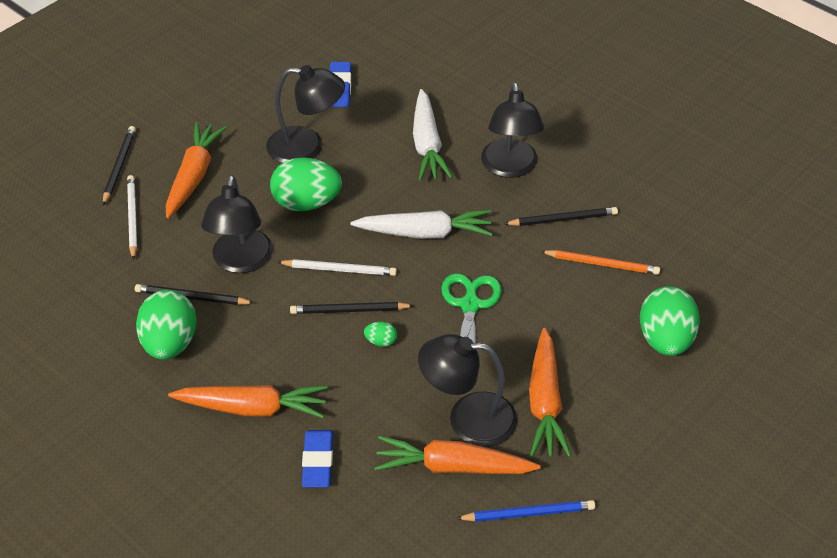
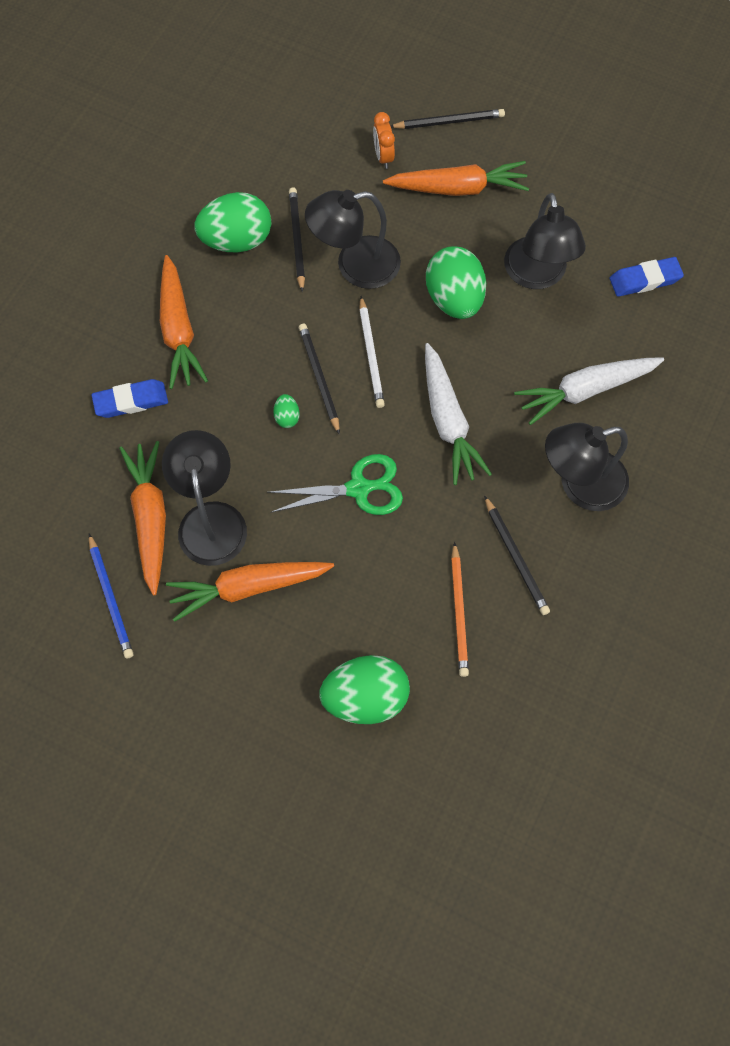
camera: 75 degrees right, 20 degrees up
white pencil [127,175,137,260] -> orange clock [373,112,395,169]

